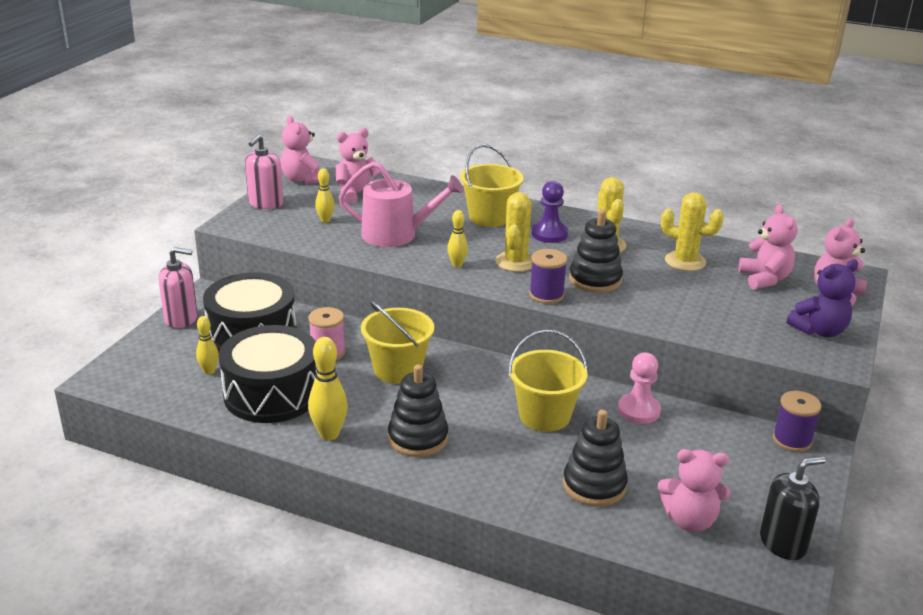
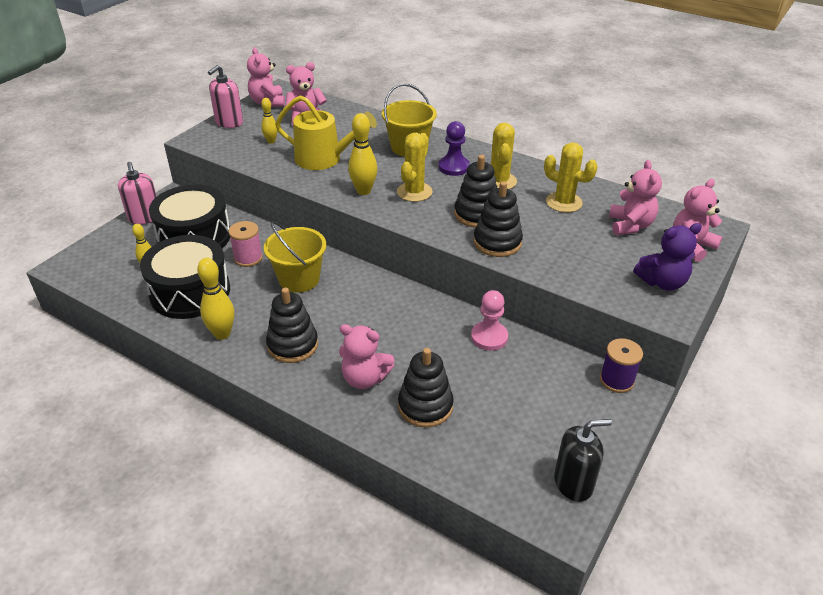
camera: 10 degrees right, 10 degrees up
pink soap dispenser [158,247,198,328] -> pink soap dispenser turned 60 degrees clockwise [118,162,157,224]
pink watering can [339,162,464,247] -> yellow watering can [275,95,377,170]
yellow bowling pin [447,210,468,267] -> yellow bowling pin [348,113,377,195], size x1.64
yellow bucket [508,330,588,432] -> none
purple spool [529,249,567,304] -> none
pink teddy bear [658,449,730,532] -> pink teddy bear moved to [339,324,394,389]
none -> black stacking toy [473,181,523,257]

